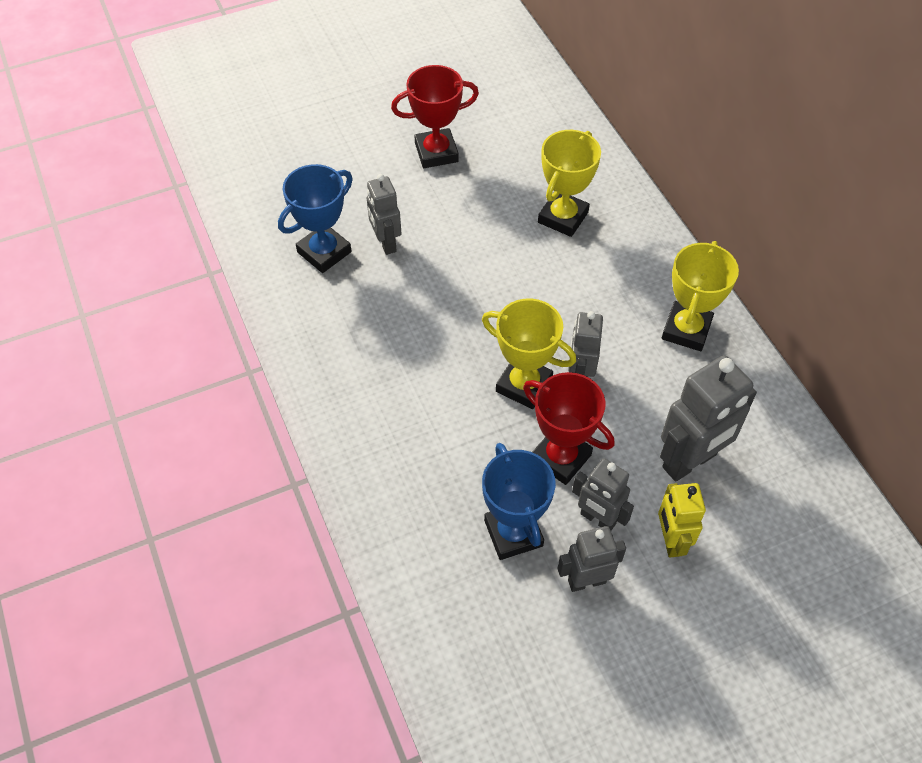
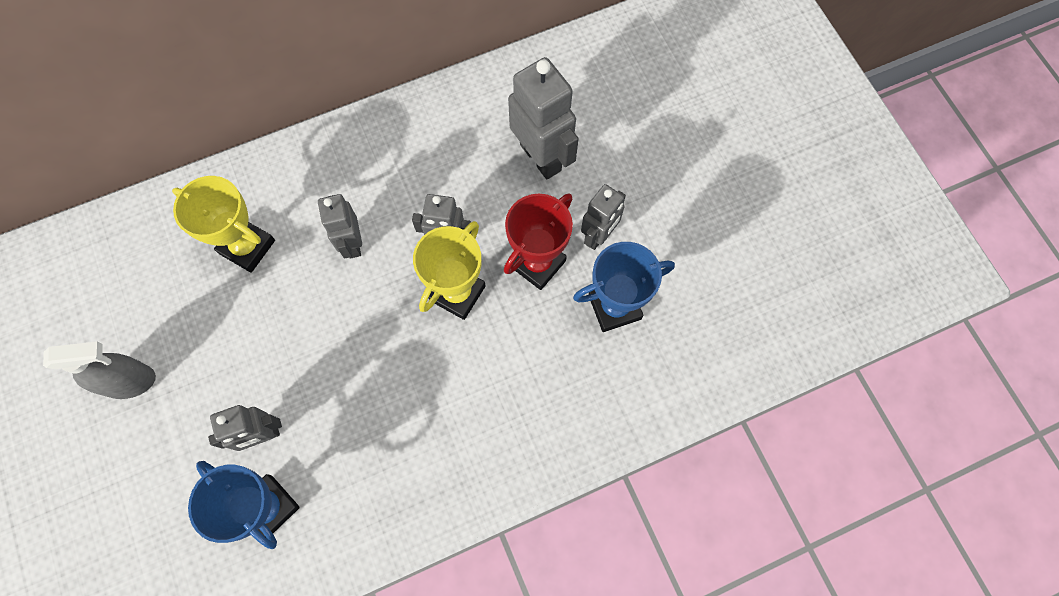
camera: 90 degrees left, 15 degrees up
red trophy [391,65,479,168] -> grey spray bottle [43,341,156,399]
grey robot [557,526,626,592] -> grey robot moved to [318,194,362,259]
yellow robot [658,483,706,558] -> none
yellow trophy [662,241,739,351] -> none

